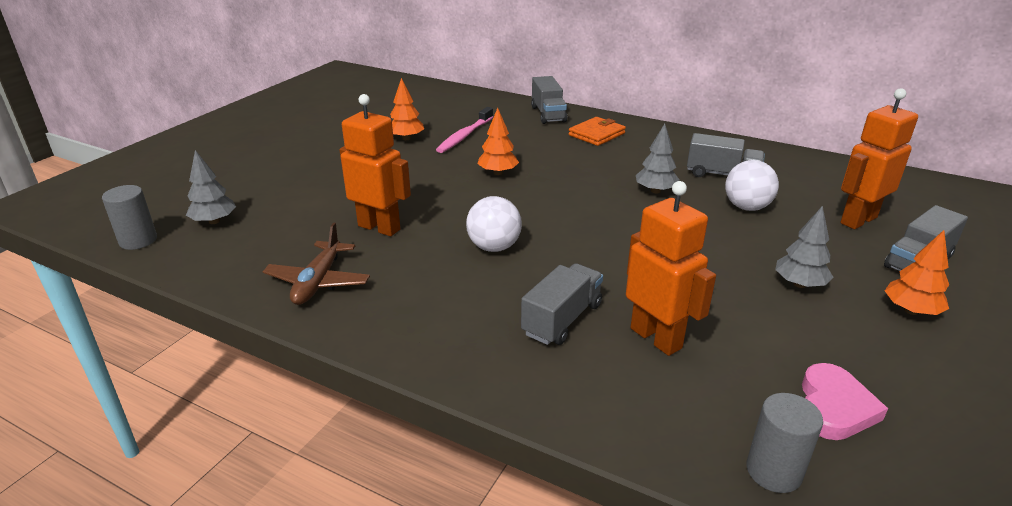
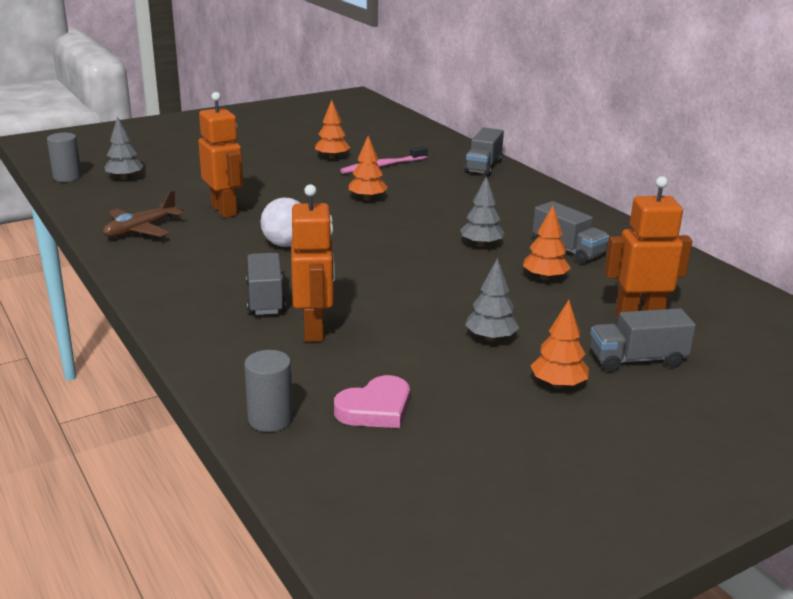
camera: 30 degrees right, 5 degrees down
grey truck [521,263,603,345] -> grey truck turned 75 degrees counterclockwise [246,253,286,315]
orange wallet [569,117,626,146] -> none
white ball [725,160,779,211] -> orange tree [523,206,571,281]

